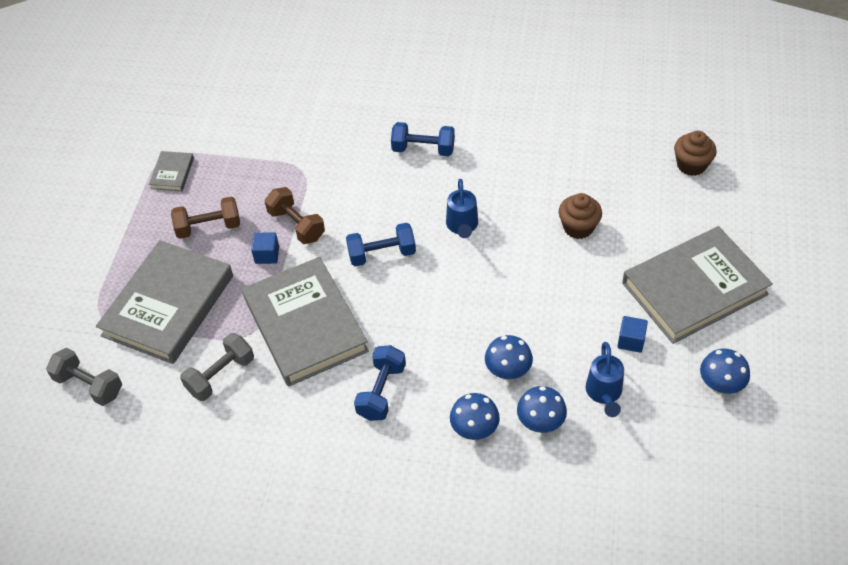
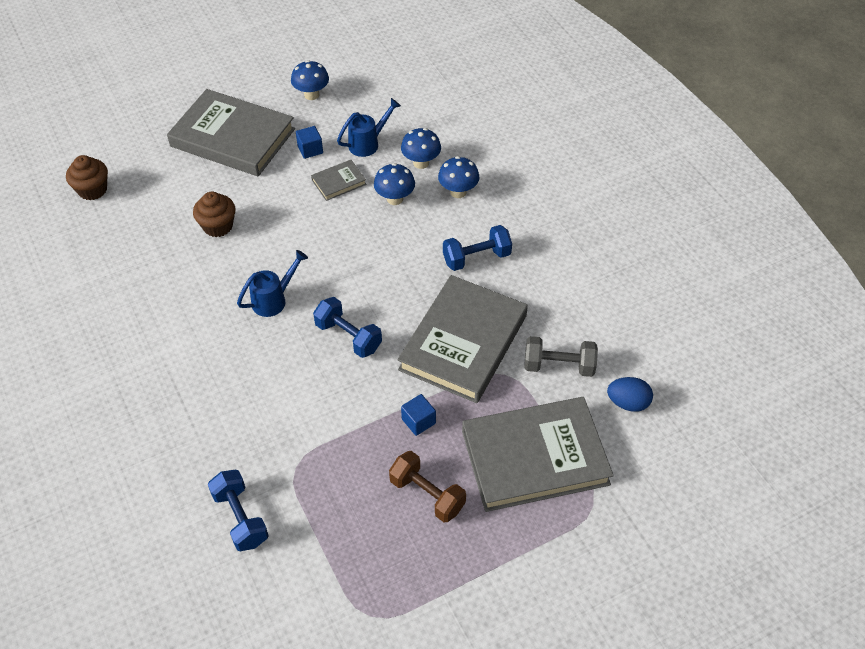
camera: 130 degrees left, 0 degrees up
grey dumbbell [46,348,122,406] -> none
grey book [149,151,194,191] -> grey book moved to [311,160,366,201]
brown dumbbell [265,187,325,244] -> none
blue dumbbell [391,122,455,156] -> blue dumbbell moved to [208,470,269,551]
none -> blue egg [607,377,653,412]

